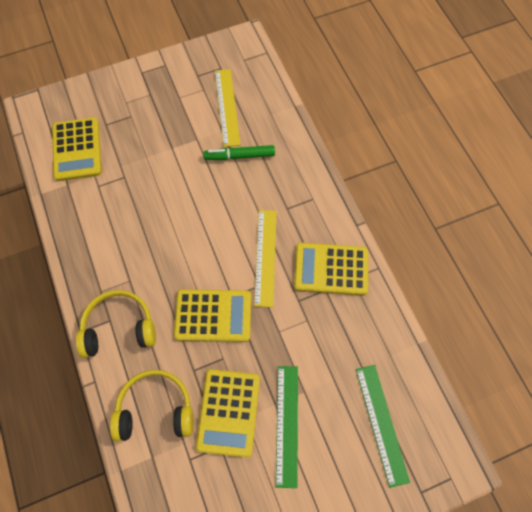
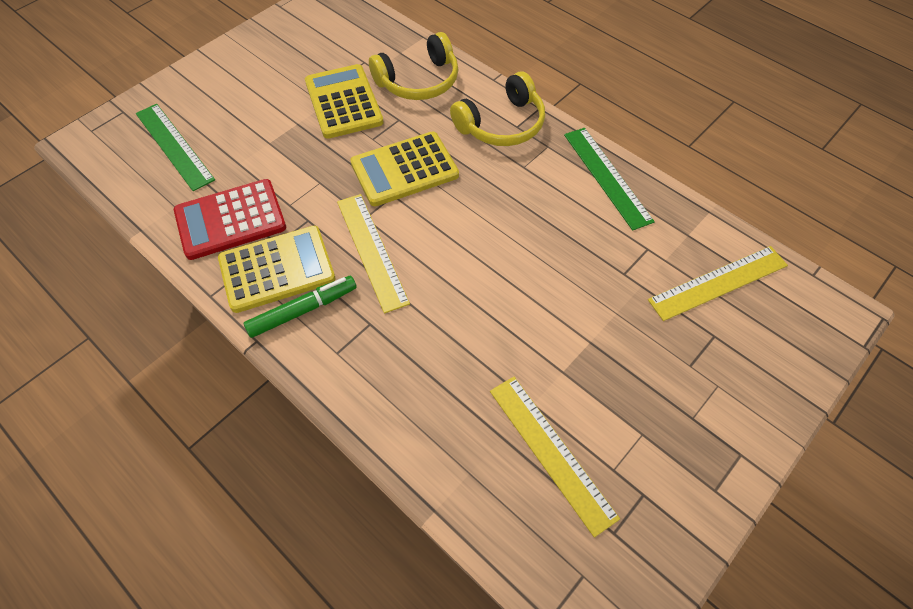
camera: 155 degrees right, 10 degrees down
yellow calculator [52,117,102,181] -> yellow ruler [648,246,788,321]
green marker [203,145,275,160] -> green marker moved to [244,276,357,338]
green ruler [276,366,298,488] -> green ruler moved to [564,128,655,231]
none -> red calculator [174,179,286,260]

